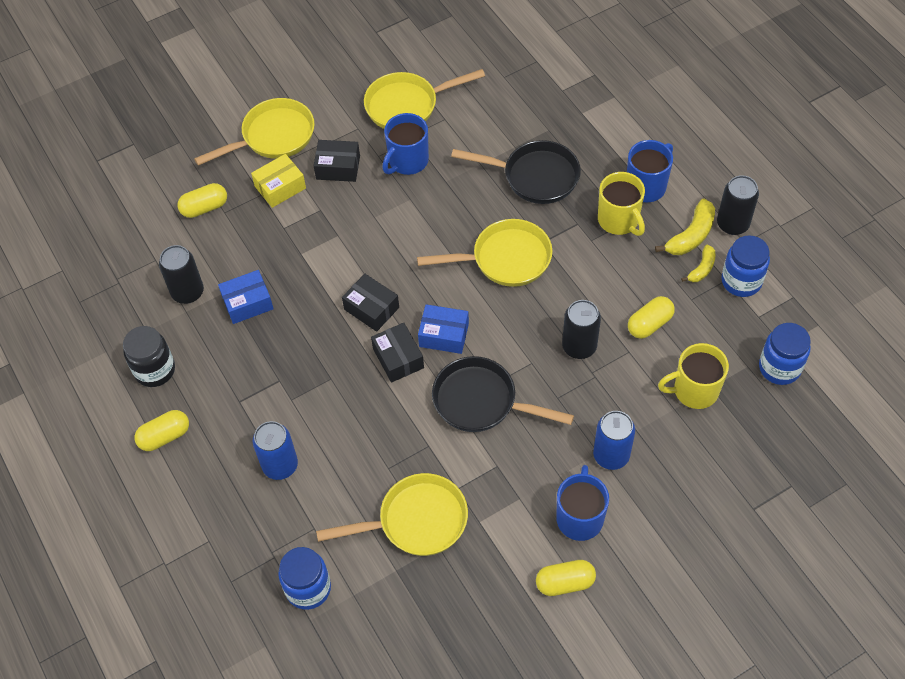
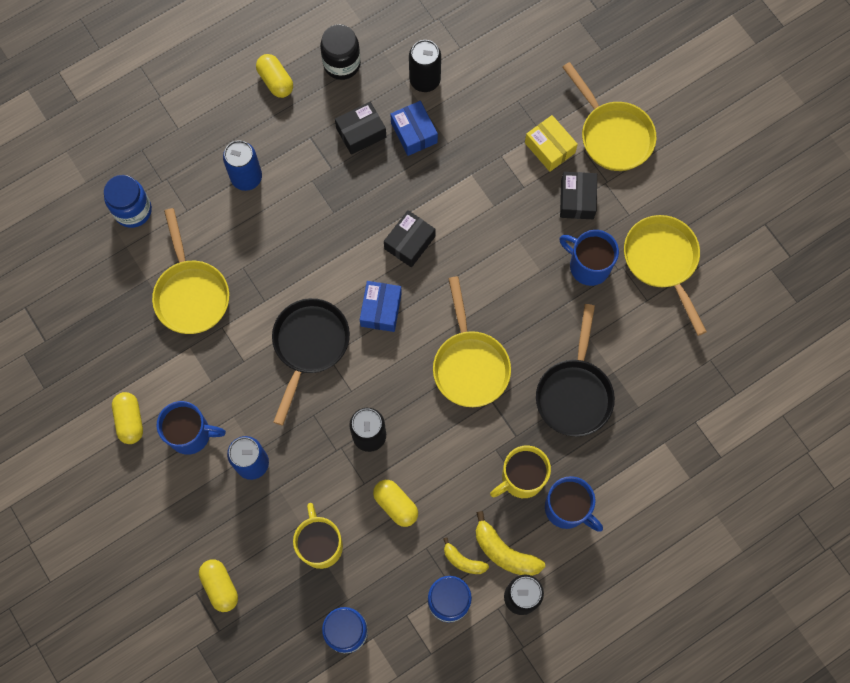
camera: 85 degrees right, 15 degrees up
yellow capsule [177,183,227,218] -> yellow capsule moved to [199,559,238,612]
black box [371,323,424,383] -> black box moved to [335,102,386,155]

